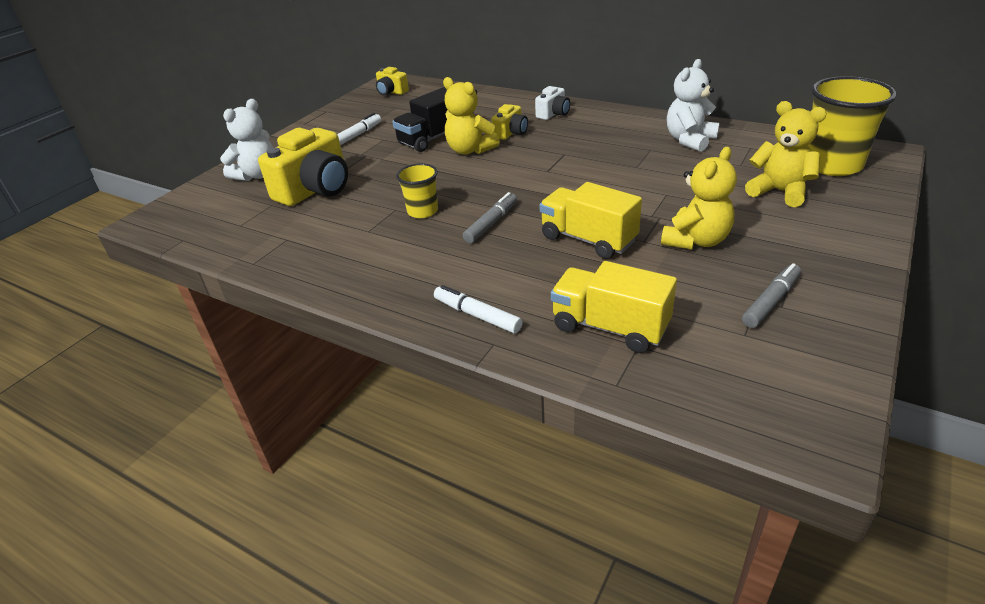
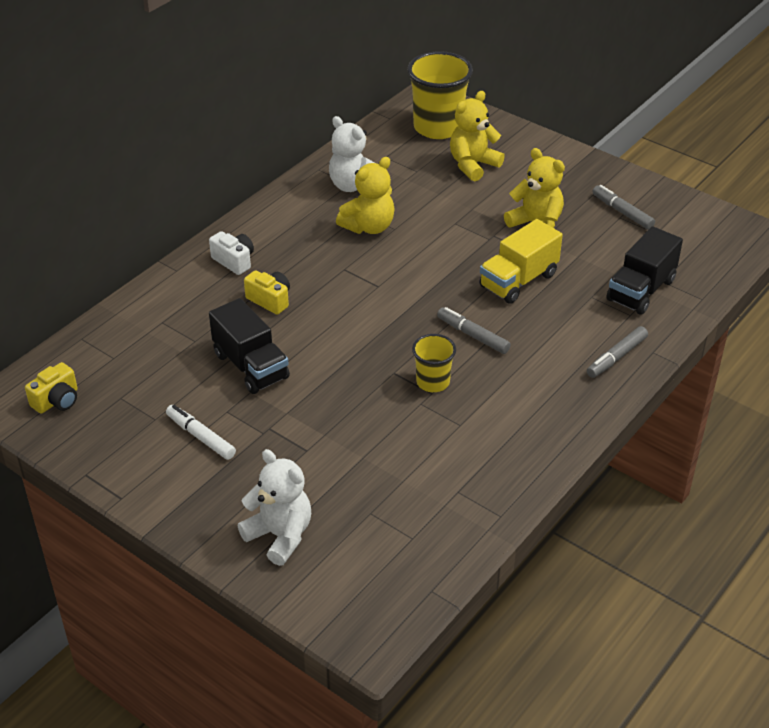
camera: 85 degrees left, 5 degrees up
yellow camera [258,128,348,206] -> none
white marker [434,285,522,333] -> grey marker [587,326,648,378]
yellow teddy bear [443,77,500,155] -> yellow teddy bear moved to [336,157,394,234]
yellow truck [551,261,677,353] -> black truck [606,226,683,315]

